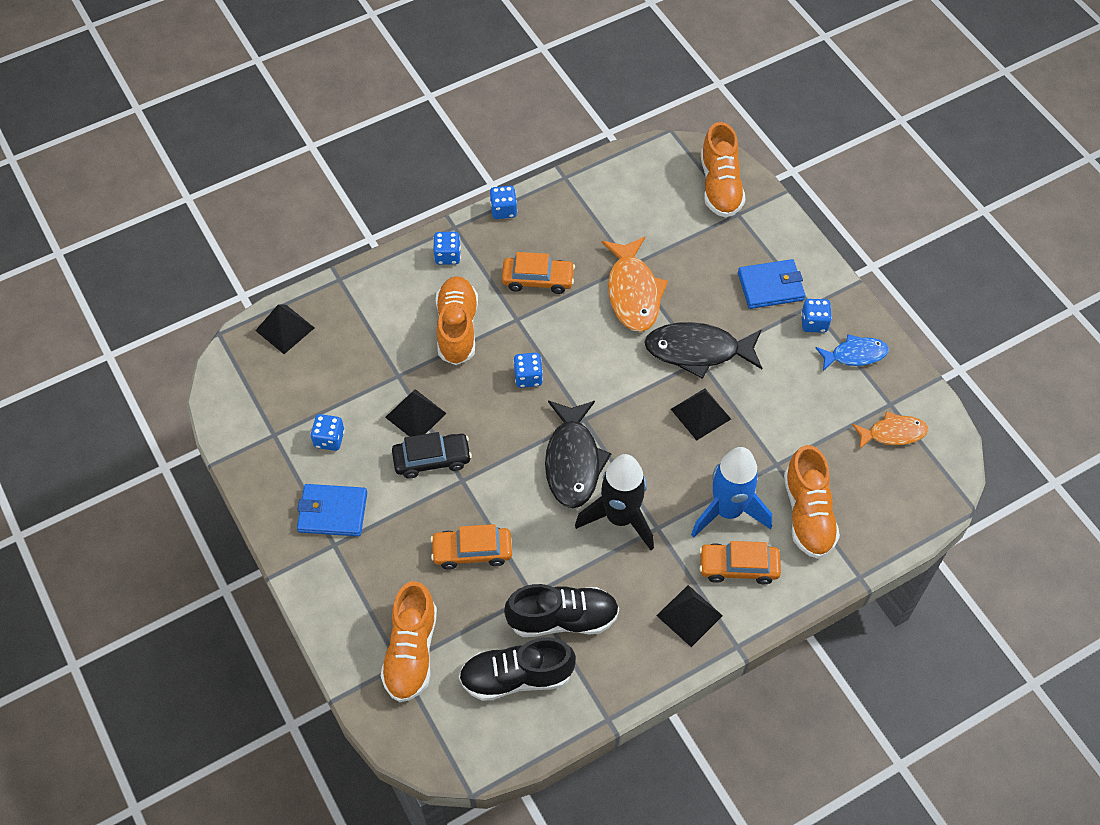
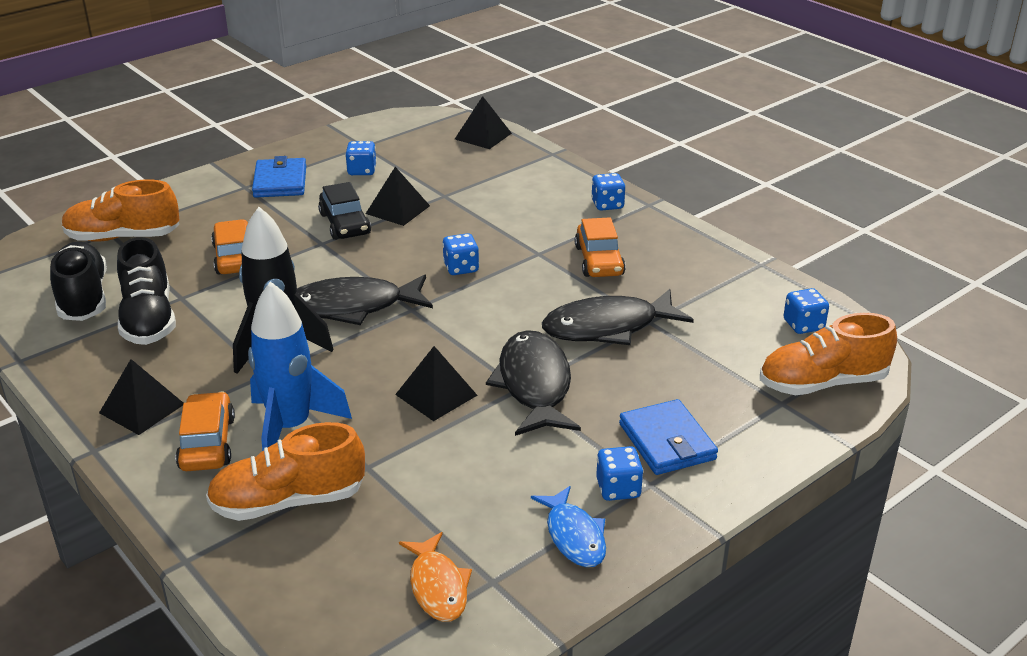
camera: 80 degrees right, 25 degrees down
orange shoe [436,276,478,365] -> none
blue dice [490,186,517,219] -> blue dice moved to [783,288,829,334]
orange fish [602,237,668,332] -> black fish [542,289,694,345]

